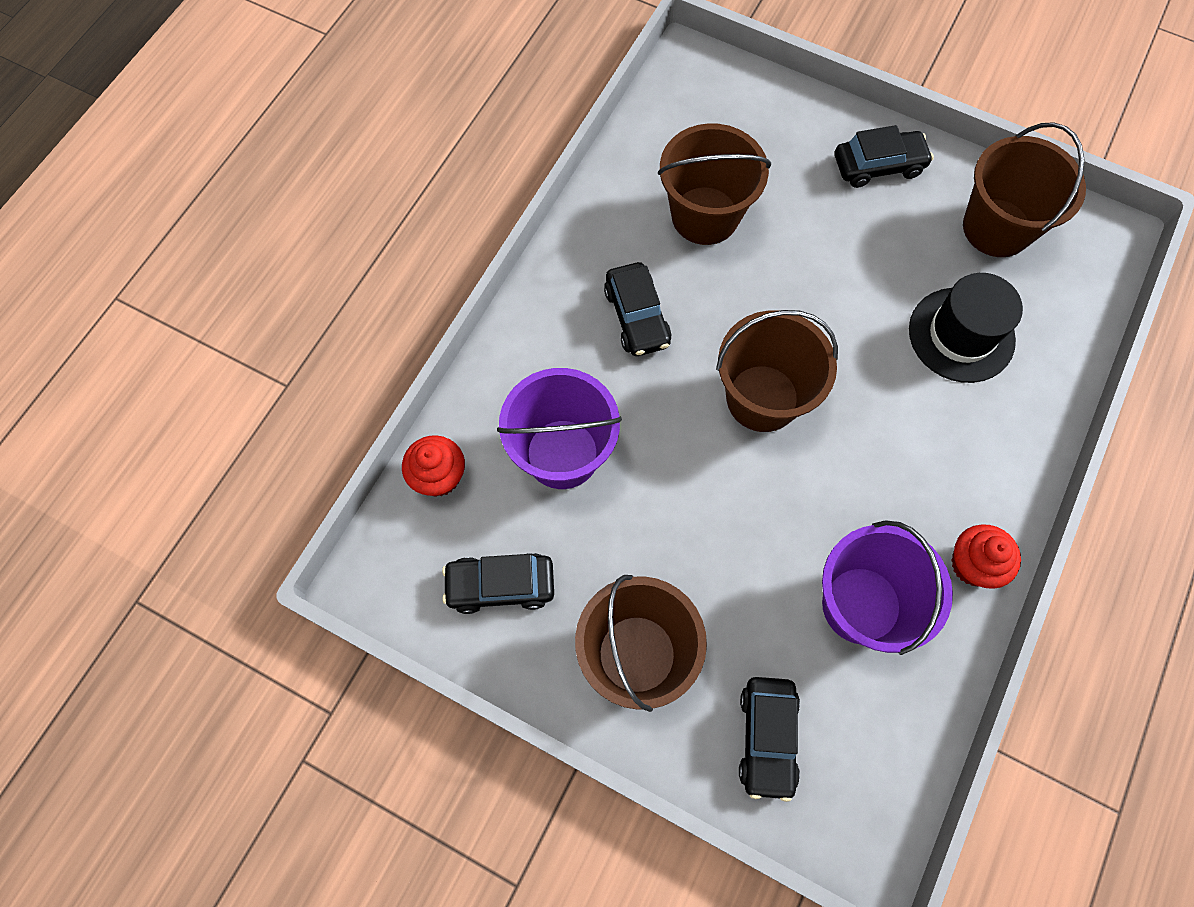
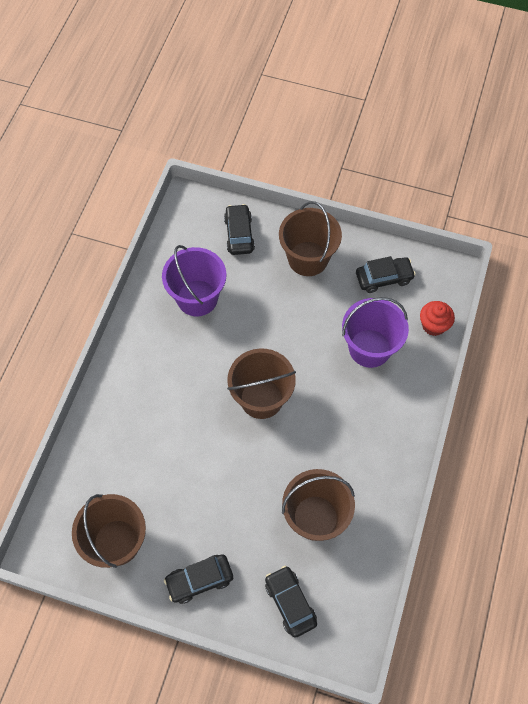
camera: 170 degrees right, 5 degrees down
black car [604,262,672,356] -> black car moved to [265,566,317,638]
black hat [909,273,1023,383] -> none
red cupcake [951,525,1021,589] -> none

